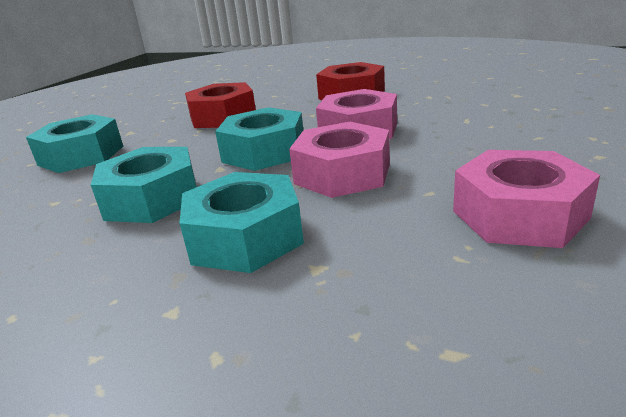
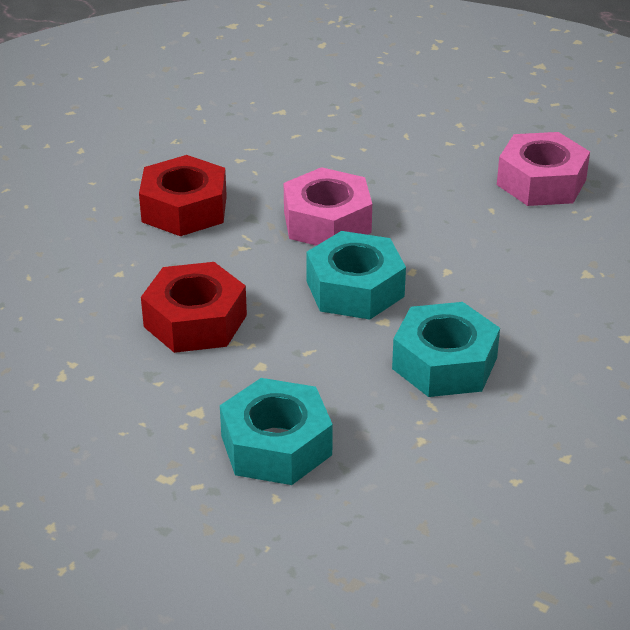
camera: 85 degrees left, 10 degrees up
turquoise nut [180,172,304,273] -> none
pink nut [289,122,390,198] -> none

